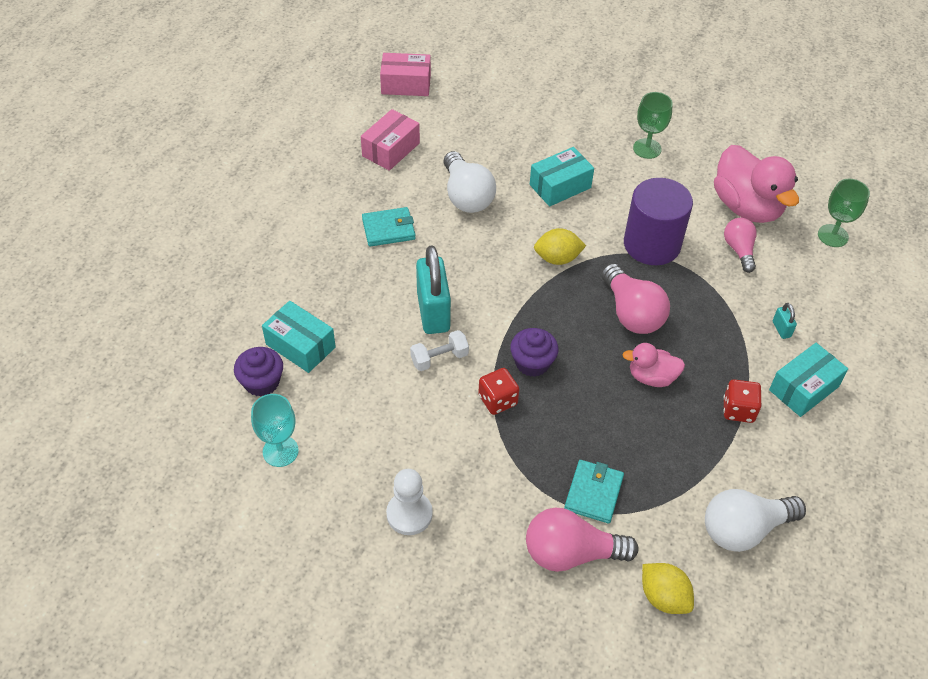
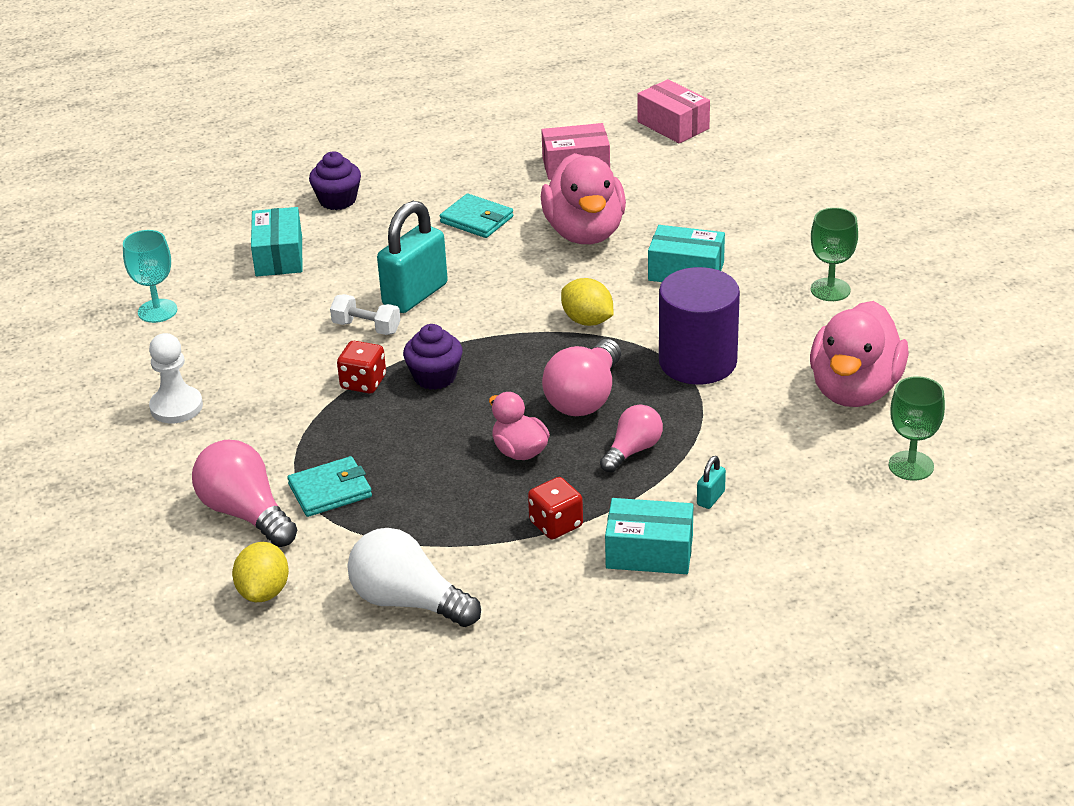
camera: 50 degrees right, 15 degrees down
purple cupcake [234,347,283,397] -> purple cupcake moved to [309,151,361,210]
white light bulb [444,151,496,213] -> pink duck [541,153,626,244]
pink light bulb [724,218,757,273] -> pink light bulb moved to [600,405,663,473]

